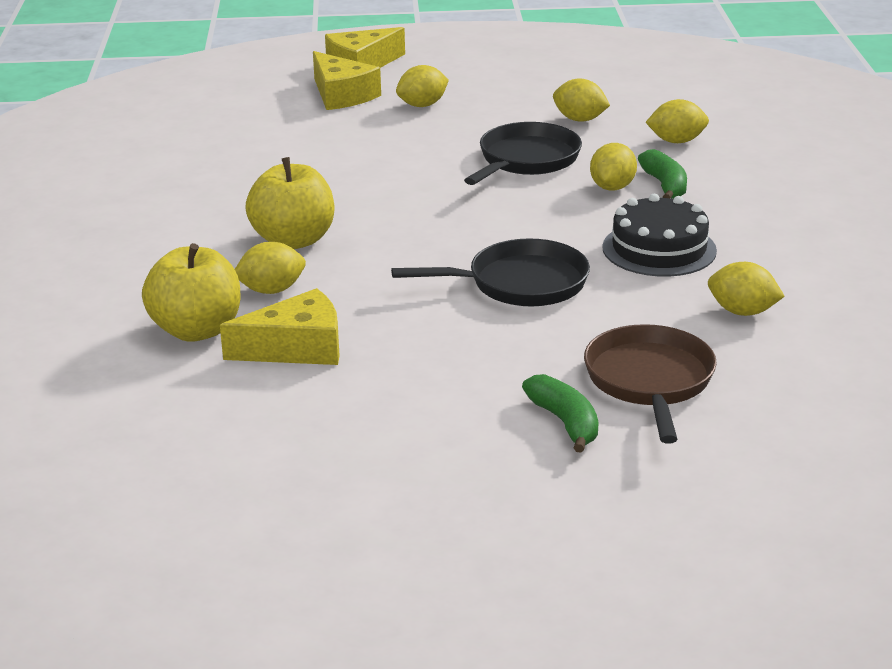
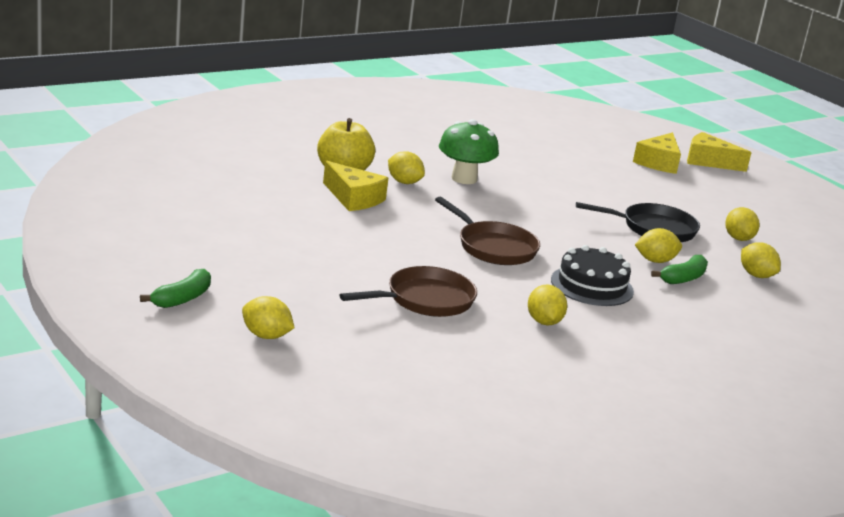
camera: 55 degrees right, 5 degrees down
yellow apple [245,157,334,249] -> green mushroom [439,119,499,184]
black pan [391,238,590,306] -> brown pan [435,197,540,265]
yellow lemon [396,65,449,107] -> yellow lemon moved to [242,296,295,339]
green banana [522,374,599,453] -> green banana moved to [140,269,211,308]

